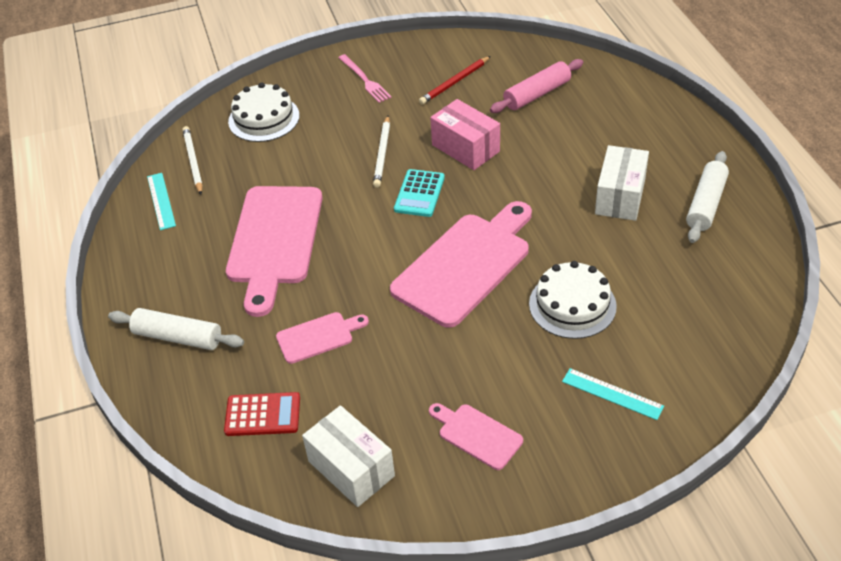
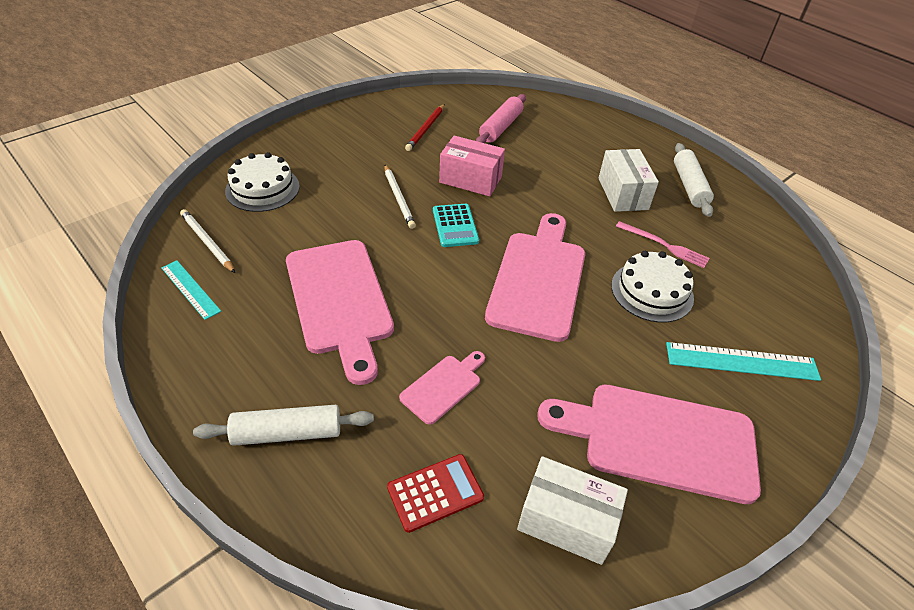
camera: 30 degrees left, 0 degrees up
pink fork [338,54,392,103] -> pink fork moved to [616,221,710,268]
pink cutting board [429,403,523,470] -> pink cutting board [537,385,761,504], size x2.04
turquoise ruler [562,368,664,420] -> turquoise ruler [666,342,821,381], size x1.52

